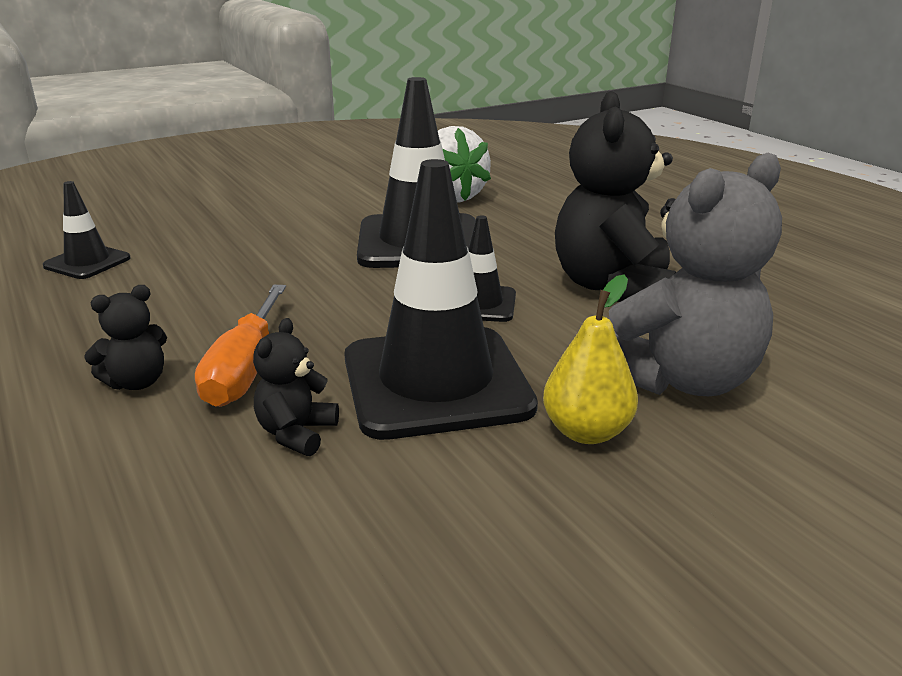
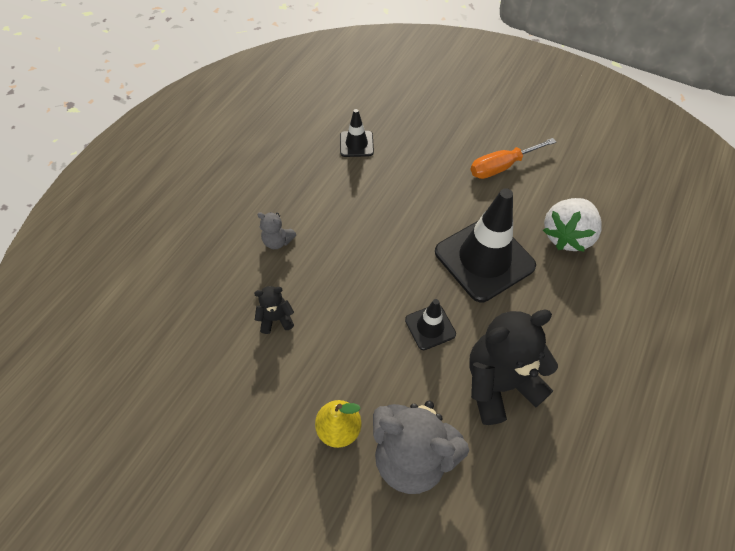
camera: 60 degrees right, 30 degrees up
black teddy bear [84,285,167,390] -> grey teddy bear [257,212,297,249]
orange screwdriver [195,285,286,407] -> orange screwdriver moved to [471,138,556,179]
black traffic cone [344,159,538,440] -> none

